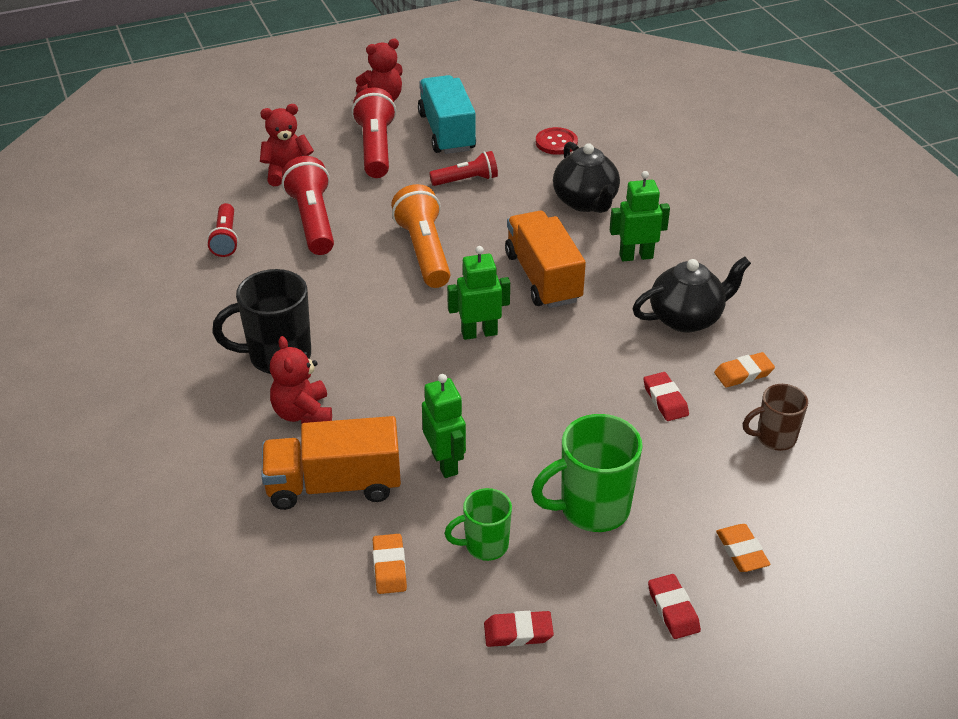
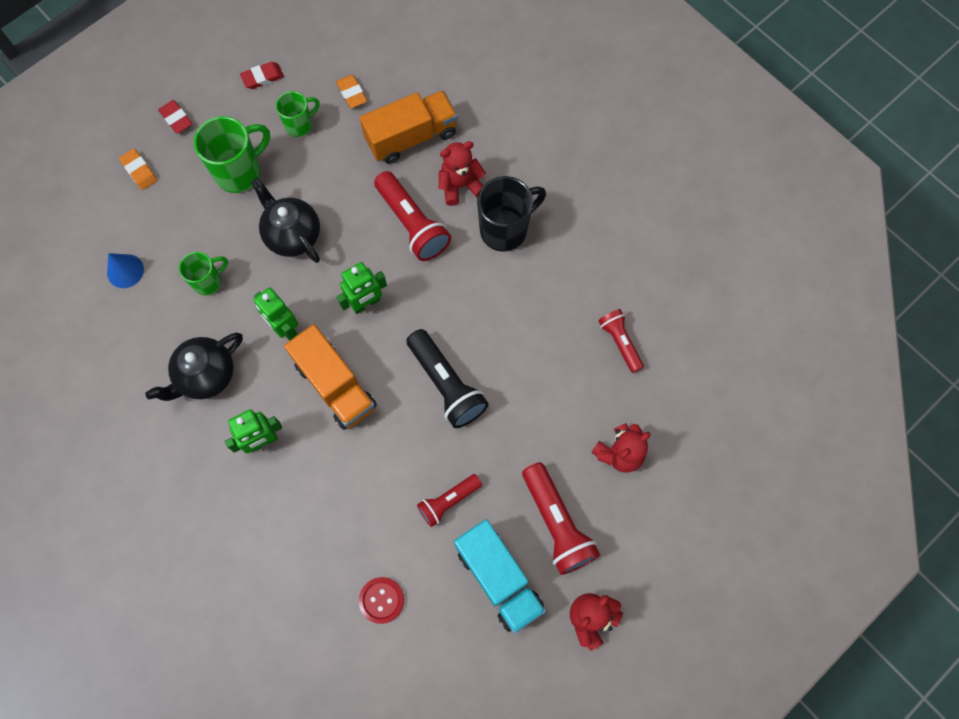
camera: 160 degrees right, 30 degrees up
red teddy bear [270,336,332,424] -> red teddy bear turned 75 degrees counterclockwise [439,141,486,206]
red flashlight [282,156,334,255] -> red flashlight moved to [374,171,451,261]
orange flashlight [391,184,450,288] -> black flashlight [406,329,489,428]
green robot [422,374,466,478] -> green robot moved to [254,287,298,341]
black teapot [553,142,620,213] -> black teapot moved to [251,178,320,263]
red eraser [643,372,689,421] -> green mug [179,252,228,295]
orange eraser [714,352,775,388] -> none
brown mug [743,384,808,451] -> blue cone [107,253,144,288]

